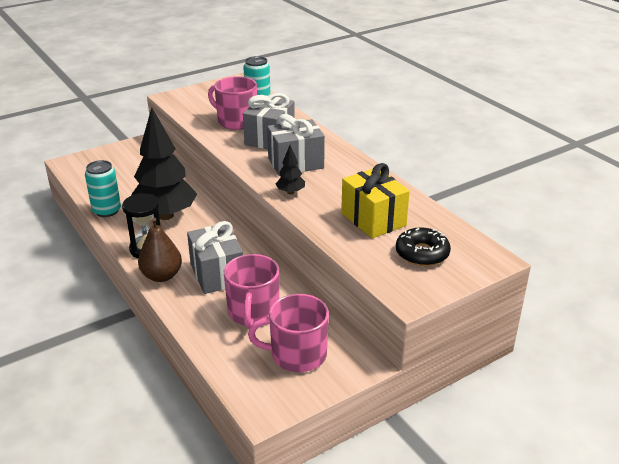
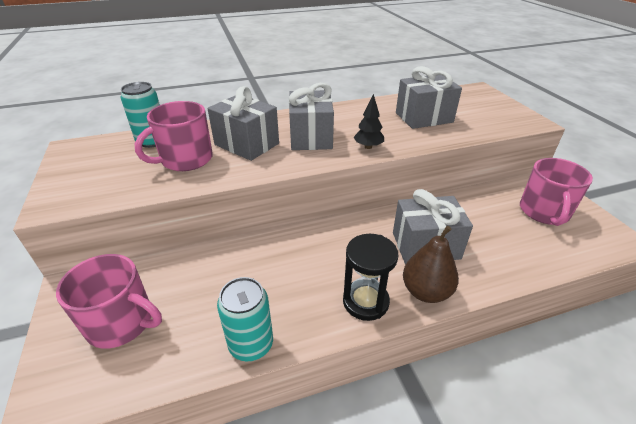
camera: 75 degrees left, 5 degrees up
black tree [131,107,197,220] -> none
pink mug [224,254,279,328] -> pink mug moved to [56,254,162,349]
yellow gift [341,163,410,238] -> grey gift [396,66,462,129]
black donut [396,227,451,266] -> none

